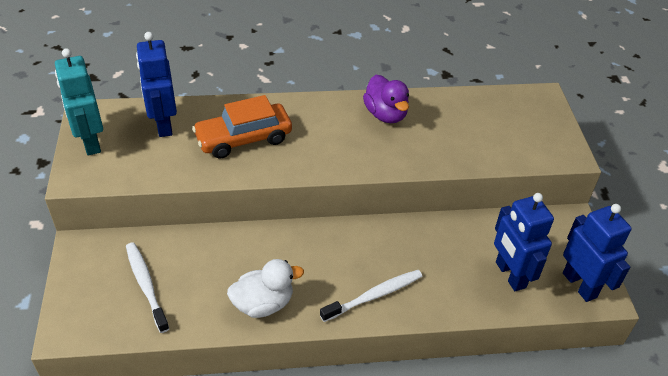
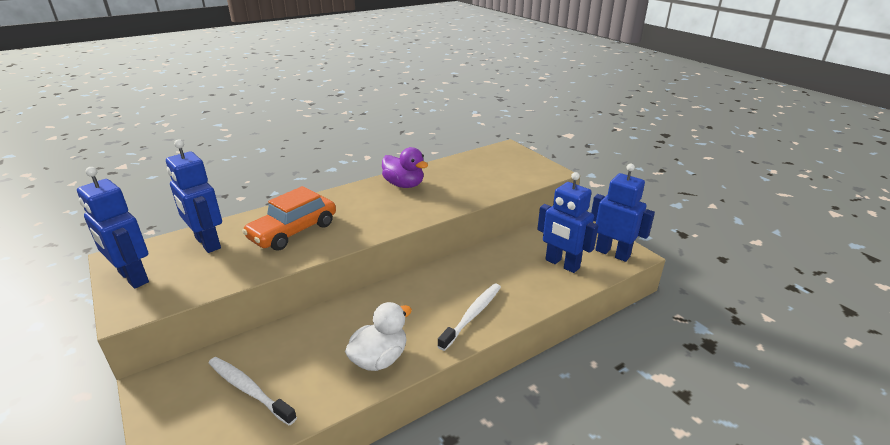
camera: 25 degrees left, 15 degrees down
turquoise robot [55,48,103,155] -> blue robot [77,167,149,289]

